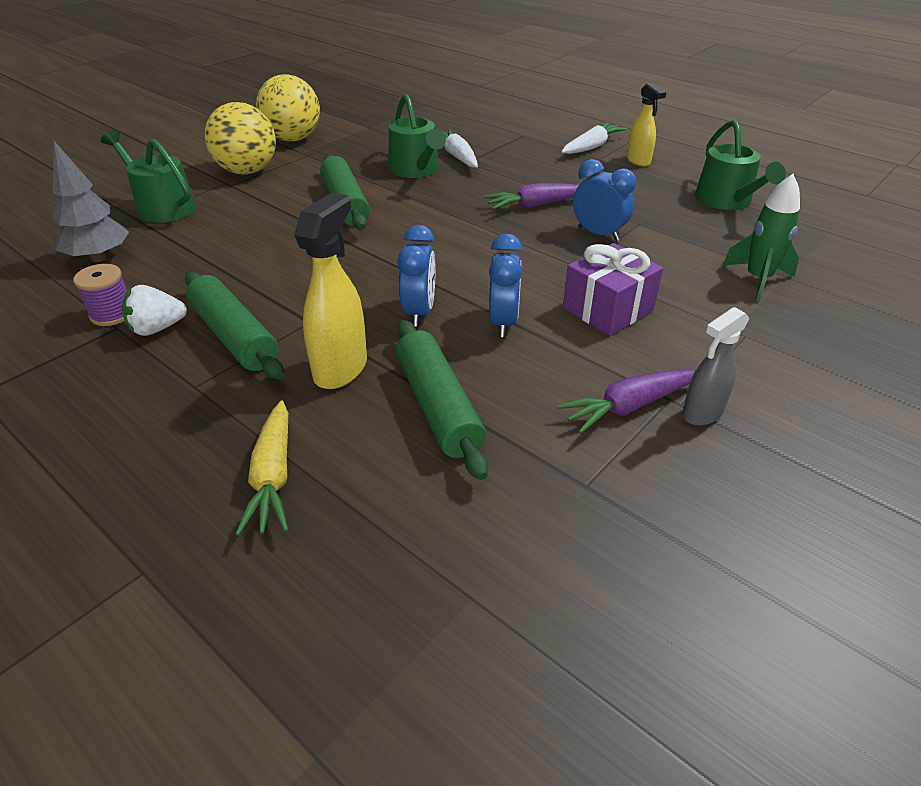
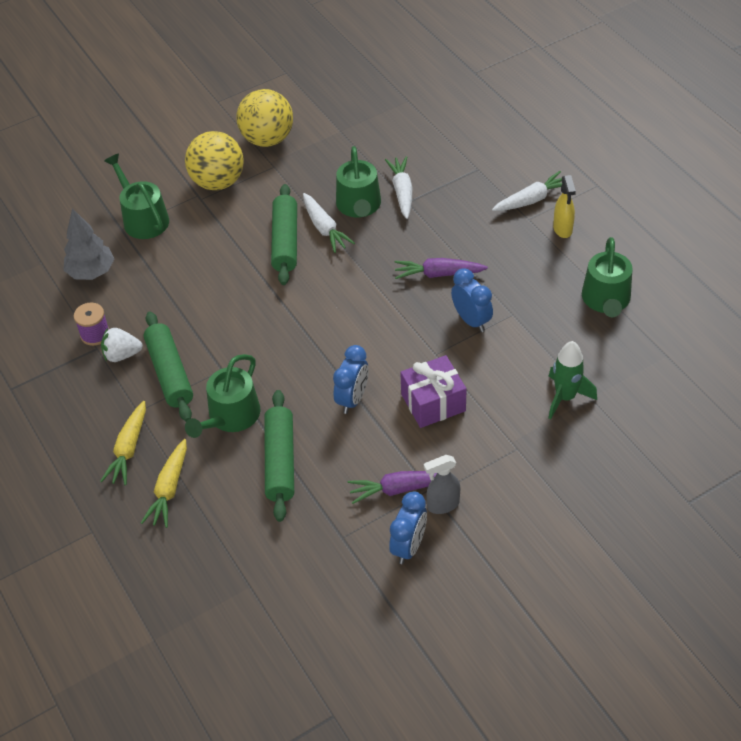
camera: 20 degrees right, 10 degrees up
yellow spray bottle [294,192,367,389] -> green watering can [185,354,260,438]
blue clock [397,225,436,327] -> blue clock moved to [389,491,427,564]
none -> yellow carrot [100,401,146,485]
none -> white carrot [303,193,355,253]

